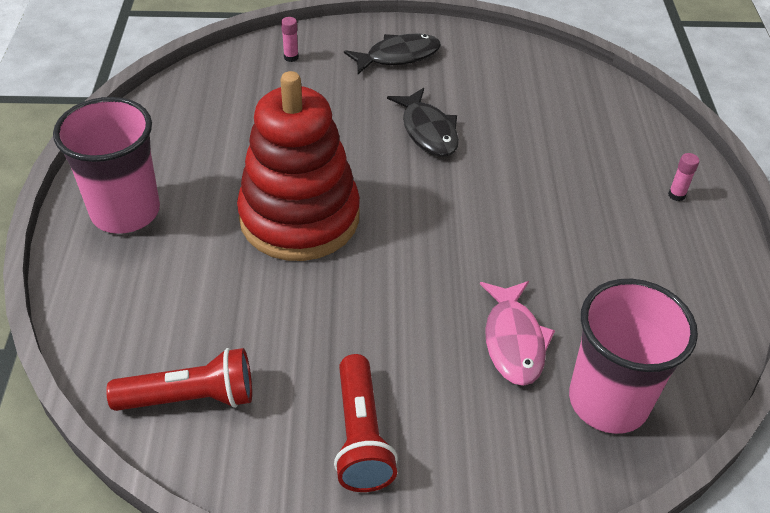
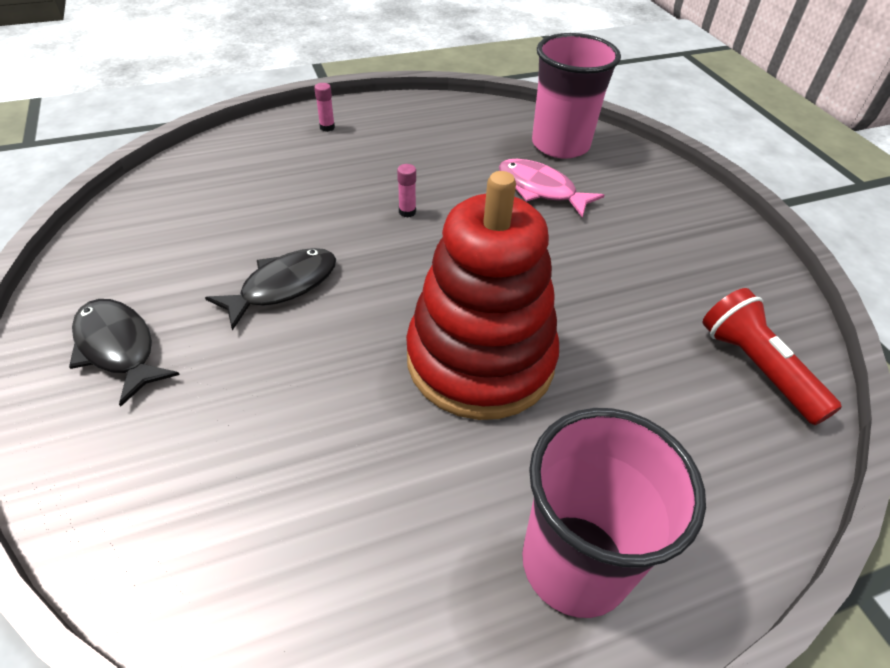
camera: 110 degrees left, 0 degrees up
pink glue stick [281,17,299,62] -> pink glue stick moved to [397,164,416,218]
red flashlight [334,354,398,492] -> none
pink fish [480,281,555,386] -> pink fish turned 120 degrees counterclockwise [499,159,605,218]

